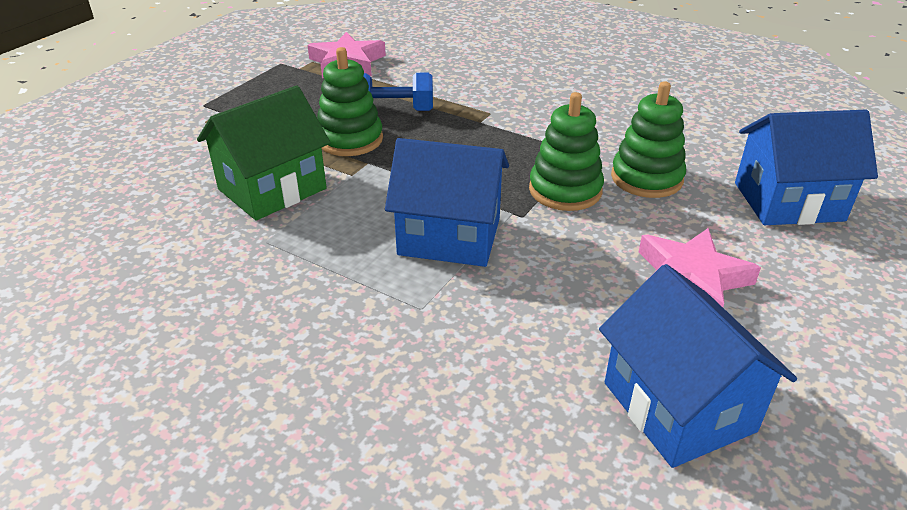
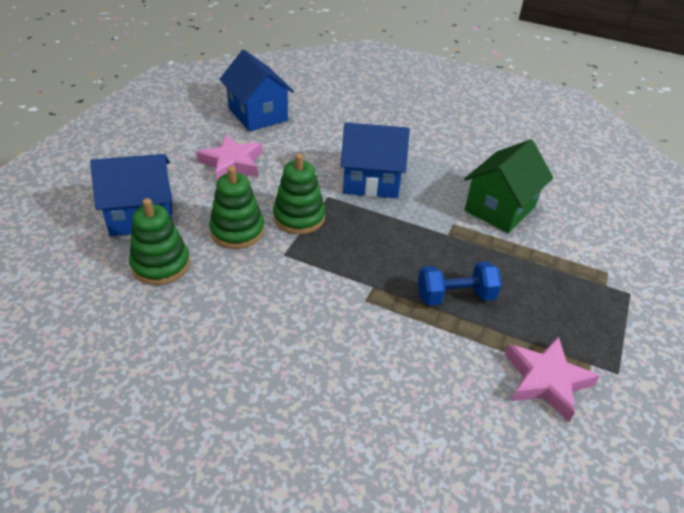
camera: 170 degrees right, 5 degrees up
green stacking toy [317,47,383,156] -> green stacking toy moved to [129,198,190,285]

